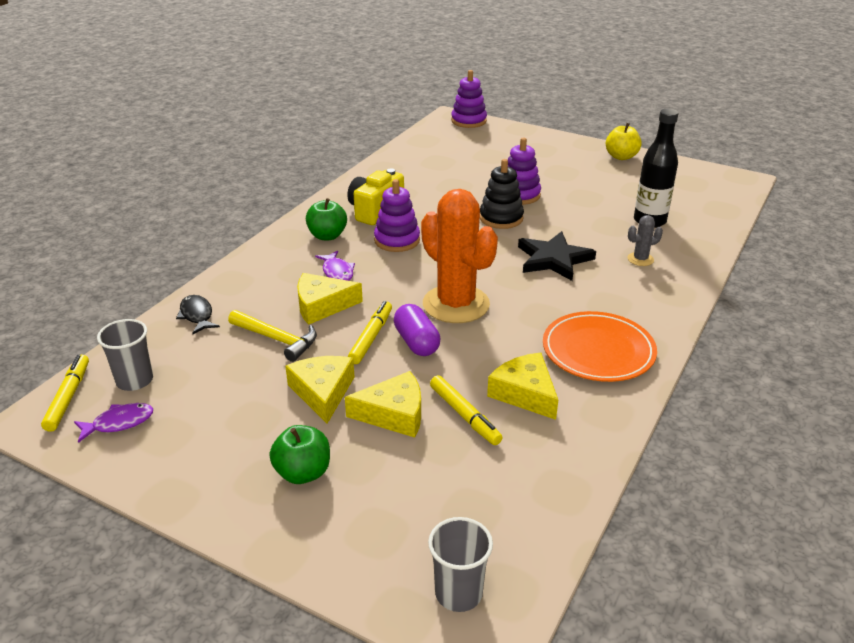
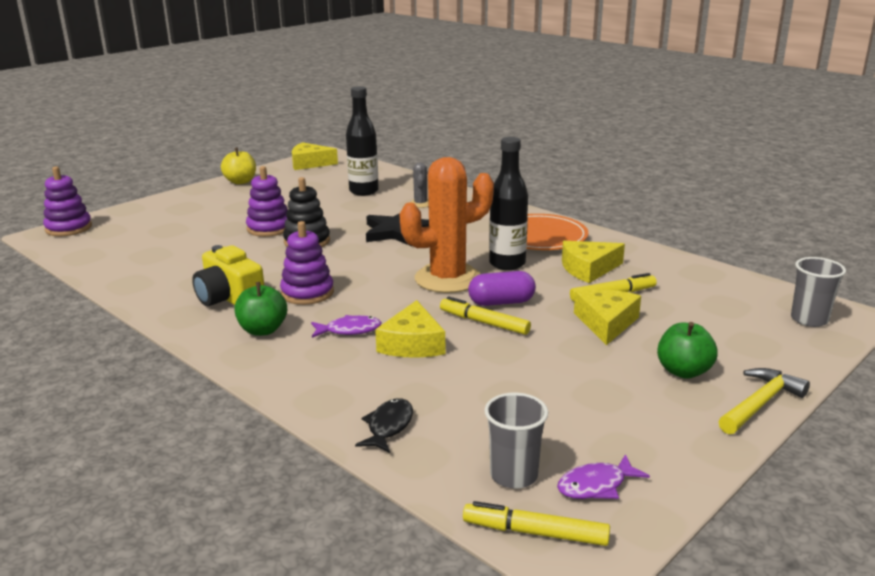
camera: 75 degrees left, 10 degrees down
purple fish [74,403,153,443] -> purple fish turned 105 degrees counterclockwise [557,454,650,499]
black fish [176,295,220,334] -> black fish turned 120 degrees clockwise [355,398,413,453]
yellow hammer [228,310,317,362] -> yellow hammer moved to [718,368,810,434]
yellow cheese [285,356,354,424] -> yellow cheese moved to [292,142,338,170]
none -> black bottle [489,137,528,270]

